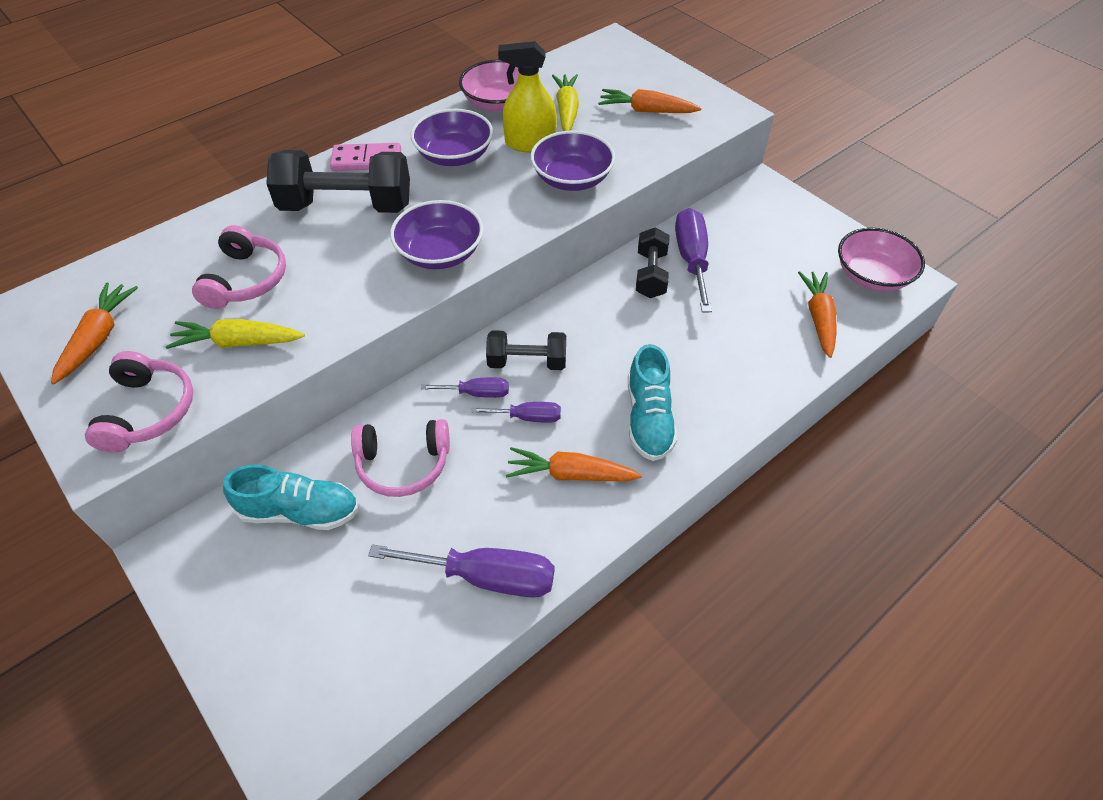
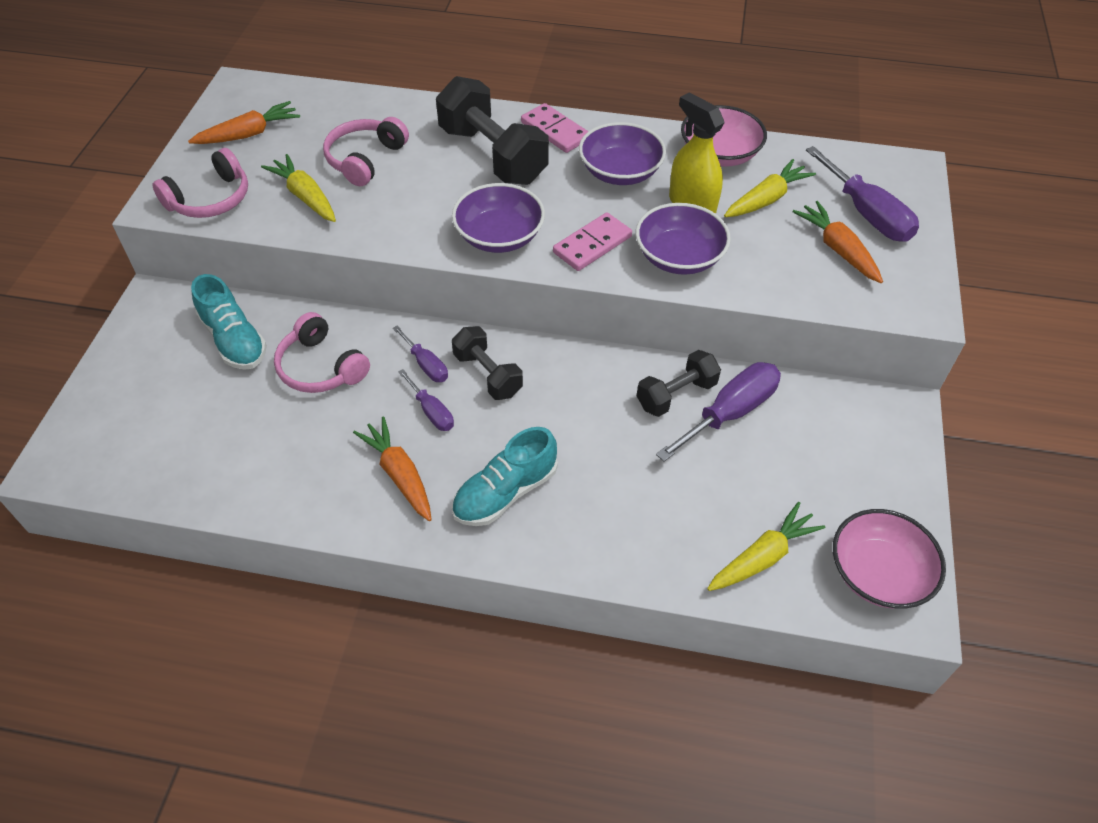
camera: 50 degrees right, 0 degrees up
pink headphones [192,225,286,309] -> pink headphones turned 150 degrees clockwise [323,117,409,186]
purple screwdriver [368,544,554,598] -> purple screwdriver moved to [806,146,919,242]
orange carrot [798,271,836,358] -> yellow carrot [707,502,825,591]
none -> pink domino [553,212,632,271]

